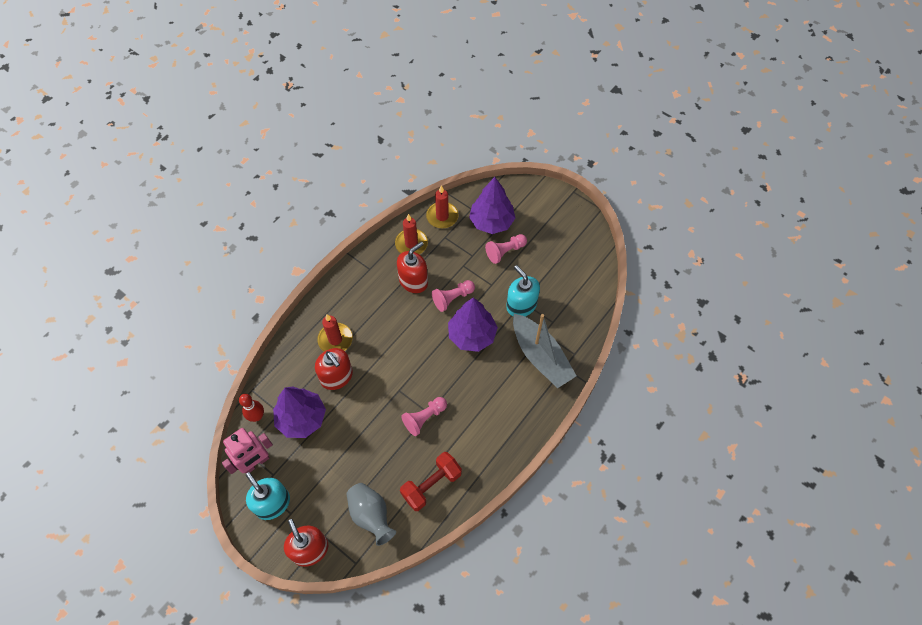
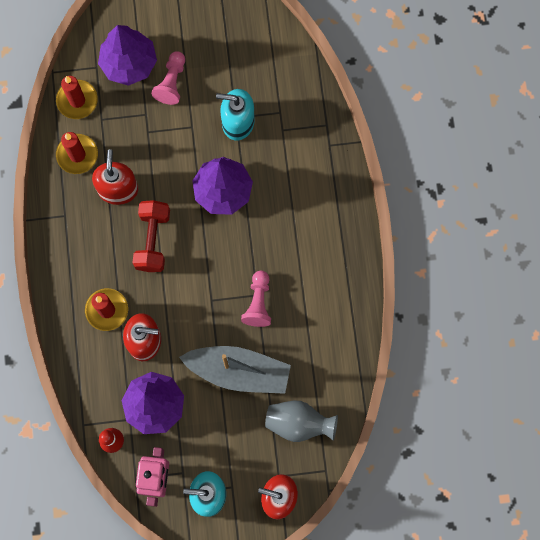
camera: 45 degrees left, 15 degrees up
red dumbbell [400,452,462,511] -> red dumbbell moved to [132,200,170,272]
pink pawn [432,280,475,312] -> none
grey boat [513,314,577,388] -> grey boat moved to [179,346,291,394]

